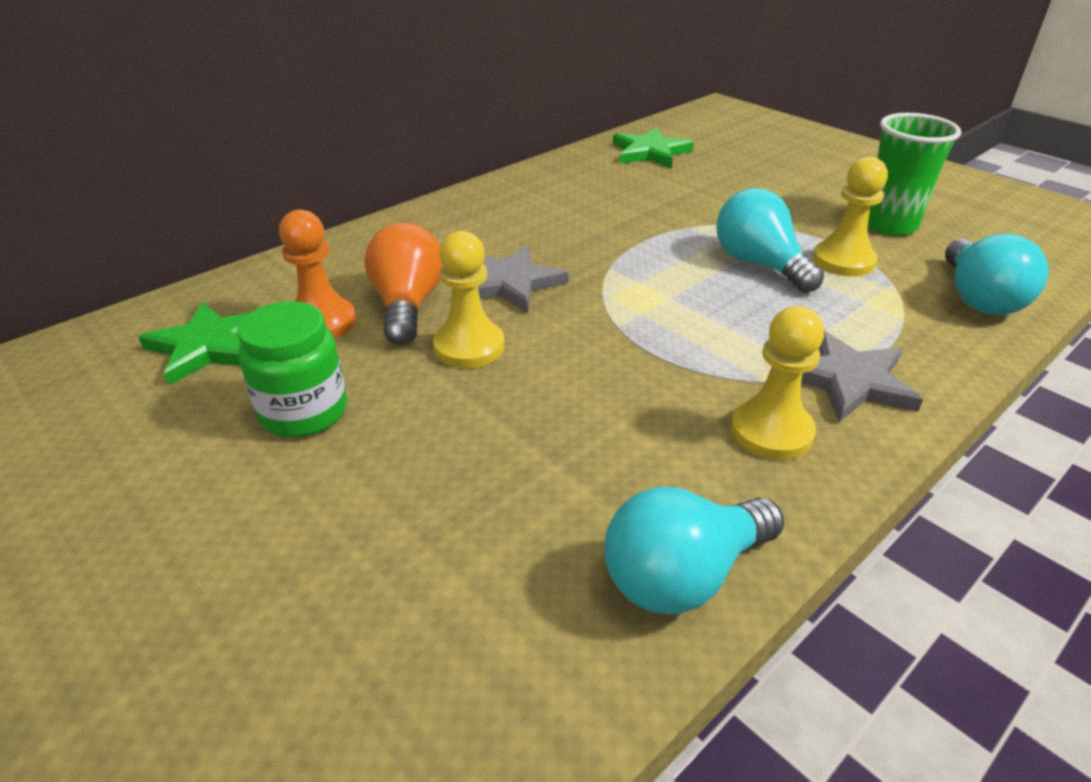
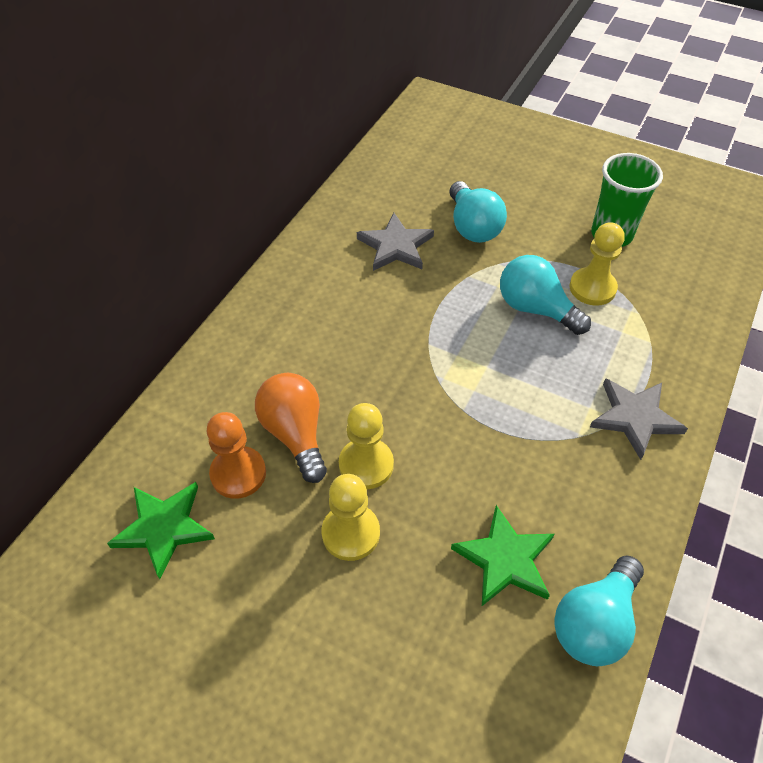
camera: 20 degrees left, 15 degrees up
green jar [237,301,347,438] -> none
grey star [478,245,569,313] -> grey star moved to [357,213,434,271]
green star [613,127,694,168] -> green star moved to [451,505,555,606]
yellow pawn [730,306,824,460] -> yellow pawn moved to [322,474,380,561]
turquoise light bulb [945,234,1049,315] -> turquoise light bulb moved to [450,181,507,243]

